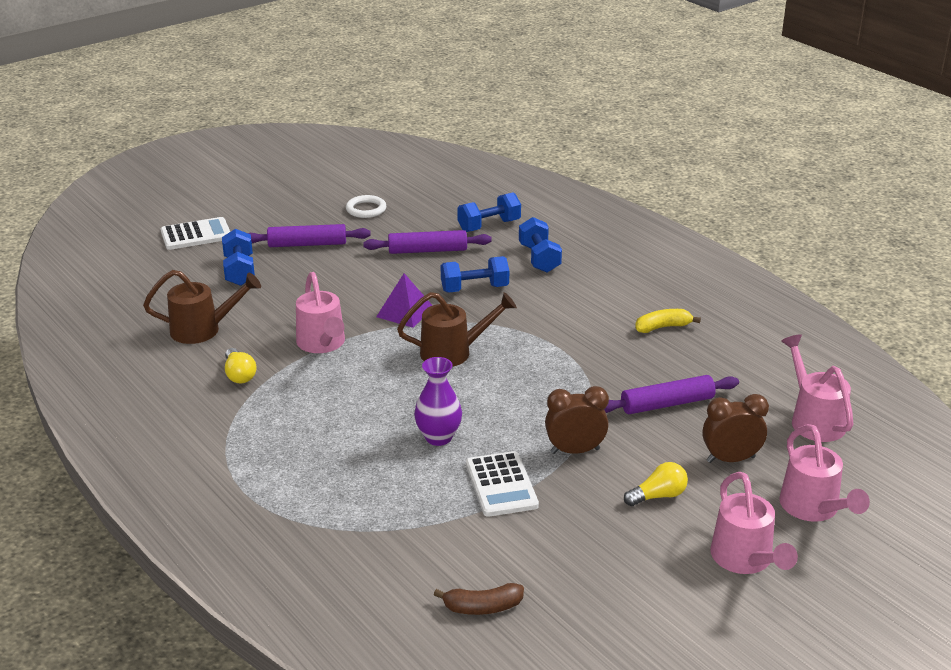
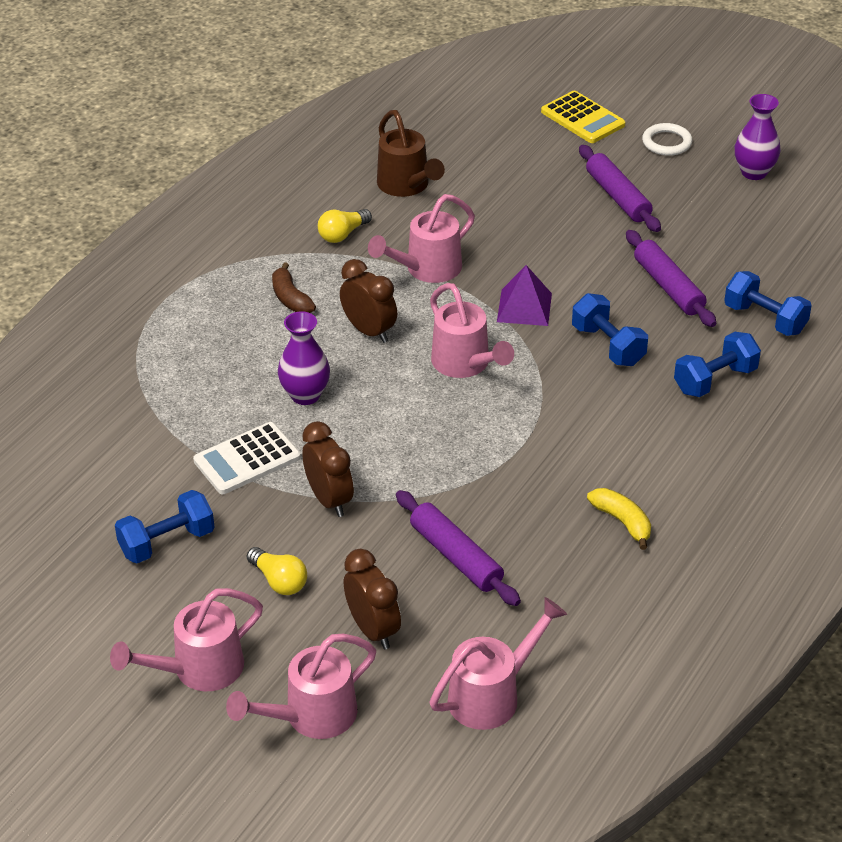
camera: 70 degrees right, 10 degrees up
white calculator [160,217,230,250] -> yellow calculator [541,91,625,143]
blue dumbbell [222,229,255,286] -> blue dumbbell moved to [115,490,215,563]
white ring [346,195,386,218] -> white ring moved to [642,123,692,156]
brown watering can [397,292,517,367] -> pink watering can [430,283,514,378]
brown banana [434,583,524,615] -> brown banana moved to [272,262,316,313]
none -> brown clock [340,259,397,343]
none -> purple vase [735,94,781,180]

